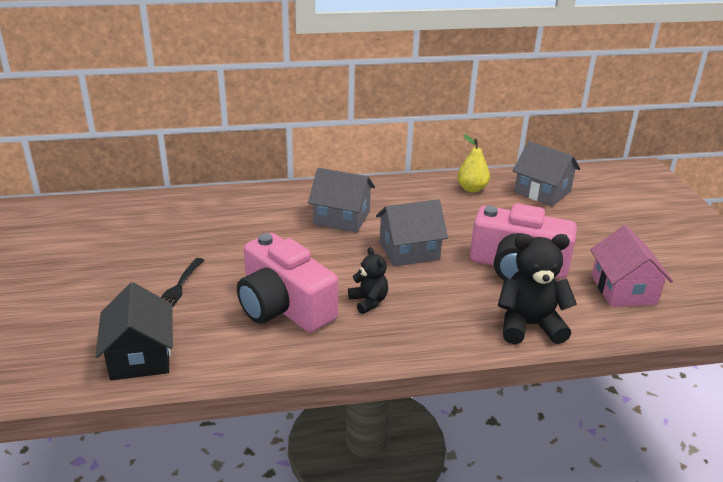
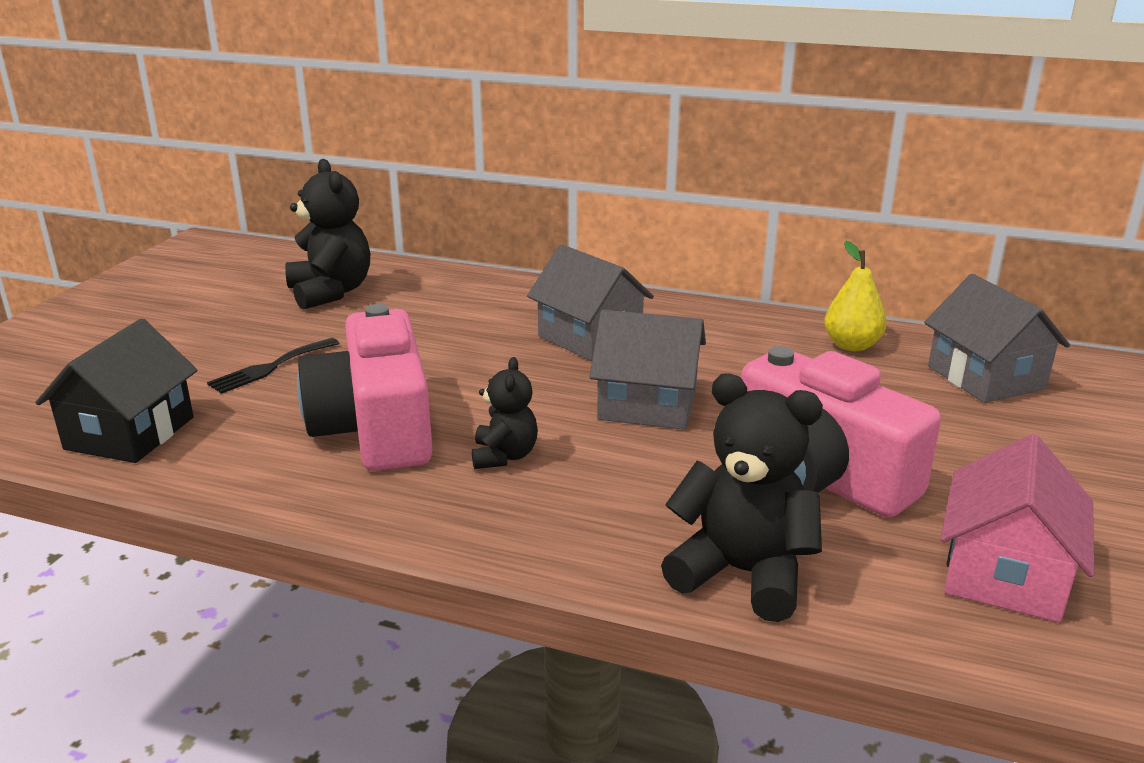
camera: 30 degrees right, 5 degrees down
none -> black teddy bear [285,159,370,310]

